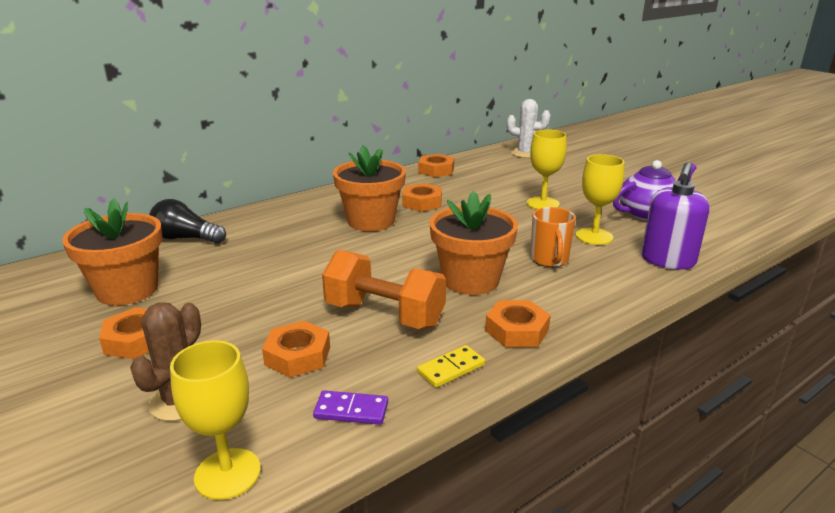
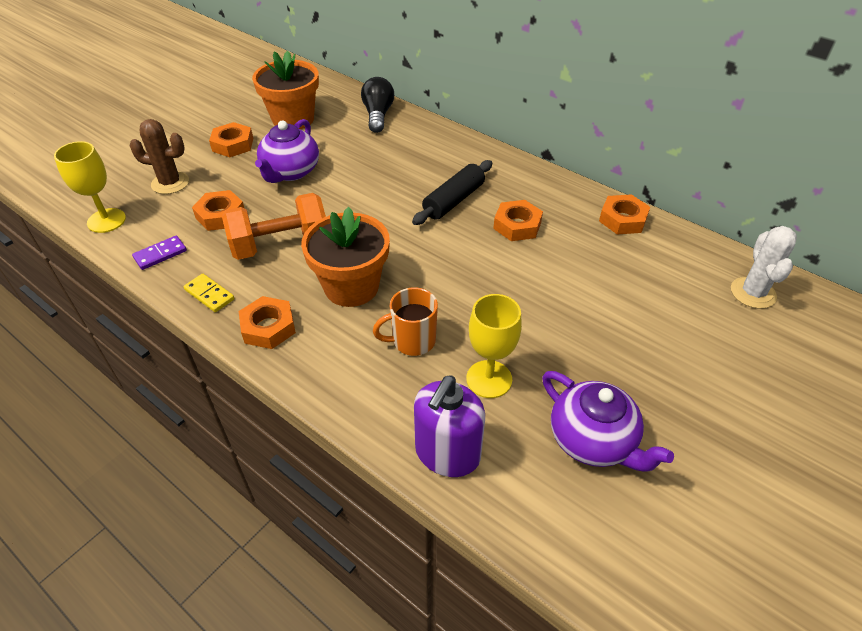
camera: 75 degrees right, 20 degrees up
purple domino [313,390,388,425] -> purple domino turned 60 degrees clockwise [132,236,187,270]
orange dumbbell [322,250,446,329] -> orange dumbbell turned 60 degrees clockwise [222,193,326,260]
orange flower pot [333,145,406,231] -> black rolling pin [412,160,492,225]
yellow goblet [527,129,567,210] -> none
purple soap dispenser [641,162,710,270] -> purple soap dispenser turned 75 degrees counterclockwise [414,375,485,477]
none -> purple teapot [255,119,319,183]

